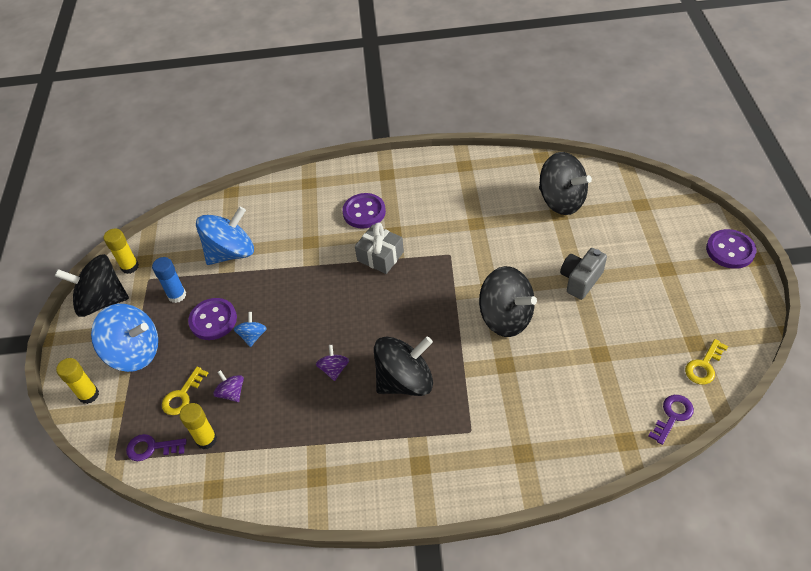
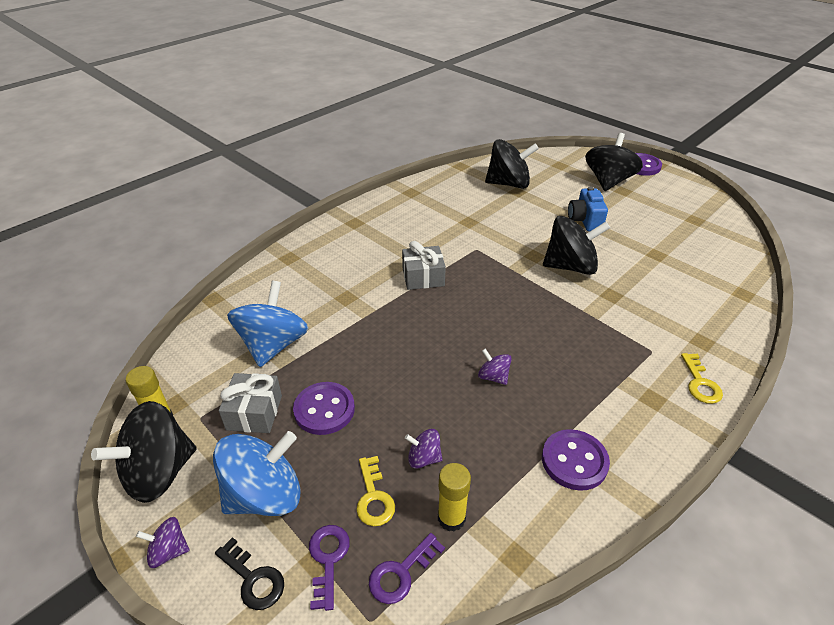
camera: 45 degrees left, 10 degrees down
yellow glue stick [56,358,99,404] -> black key [215,537,284,610]
blue glue stick [152,257,186,303] -> grey gift [219,373,282,433]
blue spinning top [234,312,267,347] -> none
purple button [343,193,386,228] -> purple button moved to [542,429,610,491]
black spinning top [374,336,433,396] -> black spinning top moved to [585,133,643,191]
grey camera [560,248,607,300] -> blue camera [568,187,608,231]
purple key [648,395,694,445] -> purple key moved to [309,525,350,611]
yellow key [685,339,728,385] -> yellow key moved to [681,353,723,404]
none -> purple spinning top [136,517,190,568]

